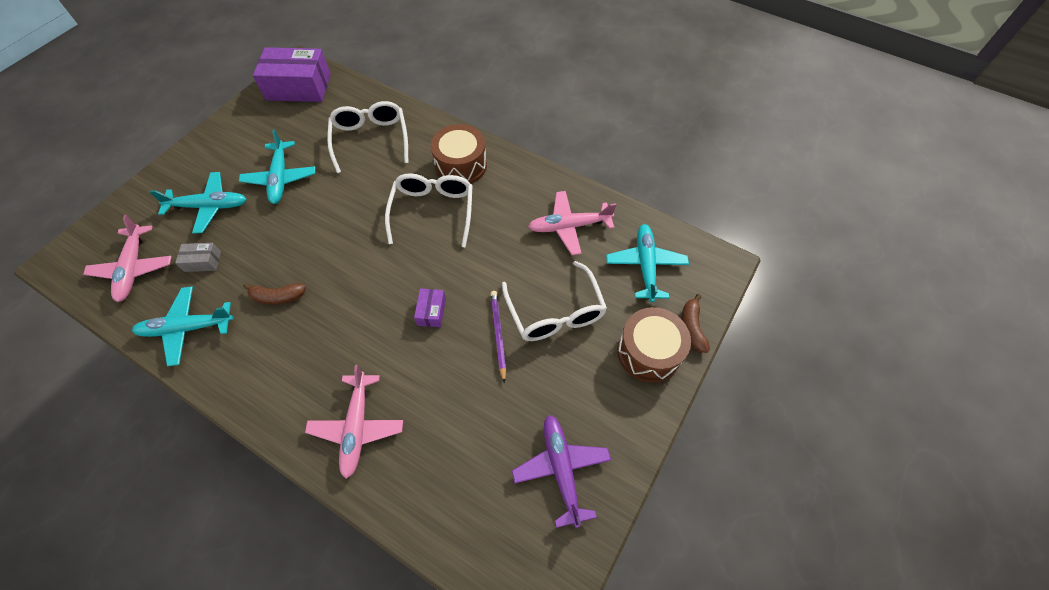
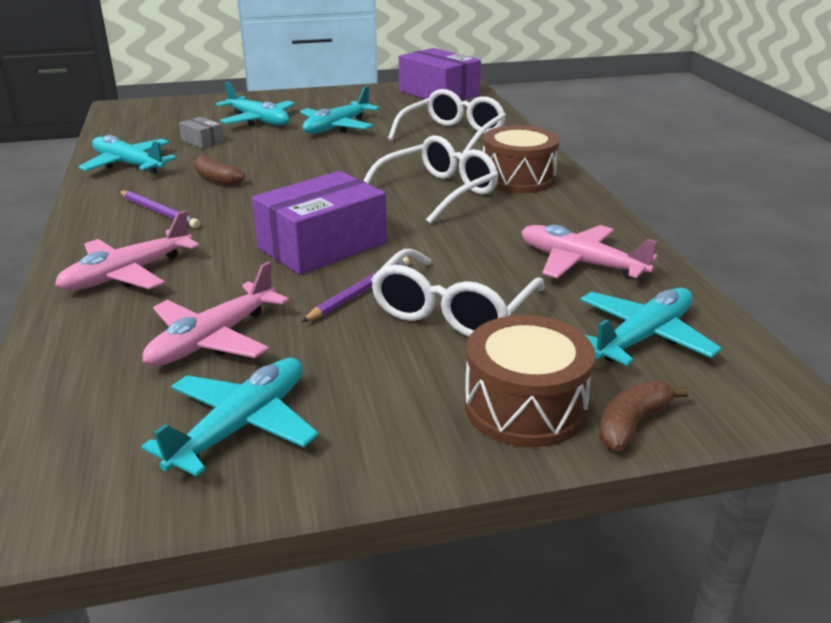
camera: 45 degrees right, 30 degrees down
pink plane [83,215,172,302] -> pink plane moved to [142,261,289,366]
purple box [414,288,446,327] -> purple box [252,171,387,275], size x2.21
purple plane [512,415,611,528] -> turquoise plane [141,358,319,477]
none -> purple pencil [119,190,200,228]

